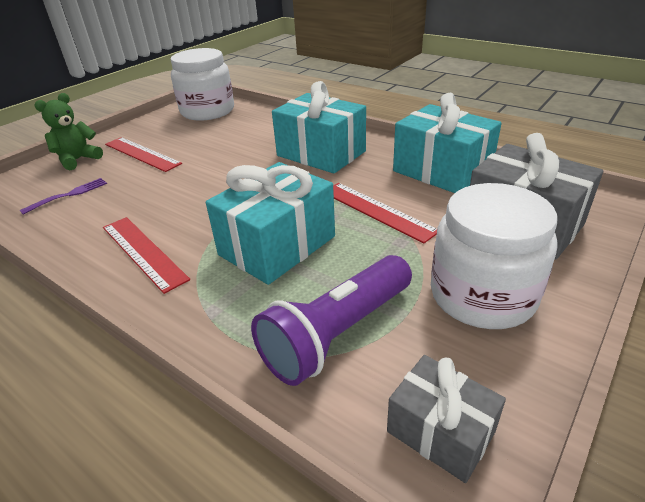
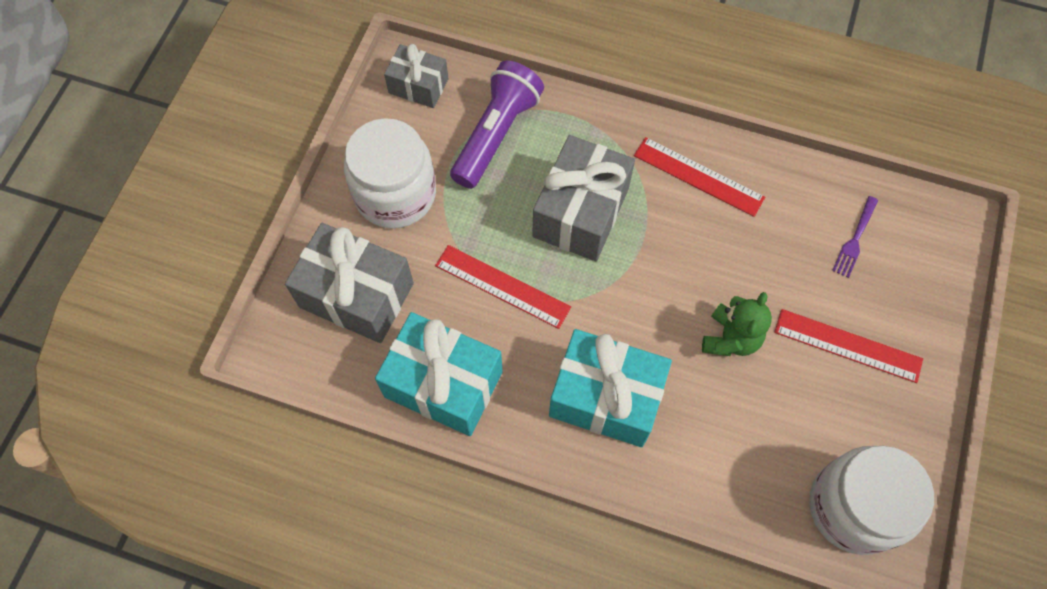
camera: 160 degrees right, 30 degrees up
green teddy bear [34,93,103,170] -> green teddy bear moved to [702,292,772,356]
turquoise gift [206,162,335,285] -> grey gift [532,135,635,261]

